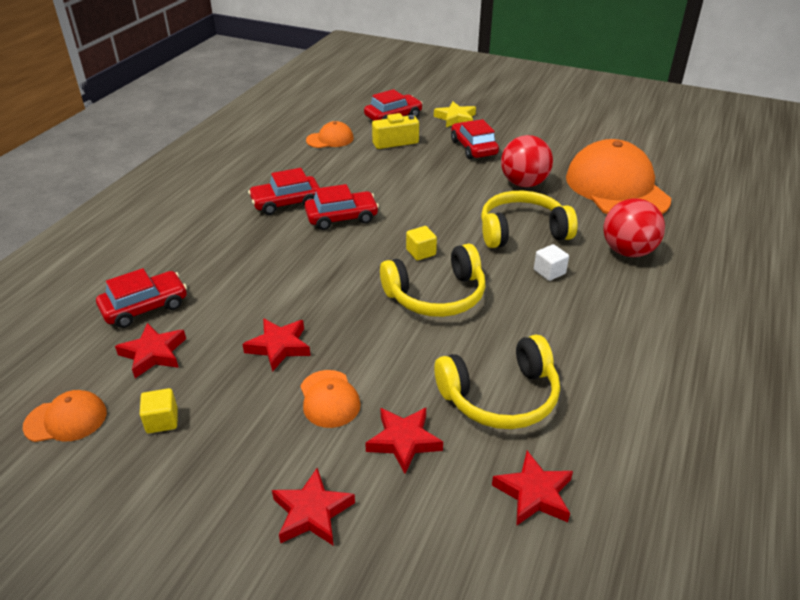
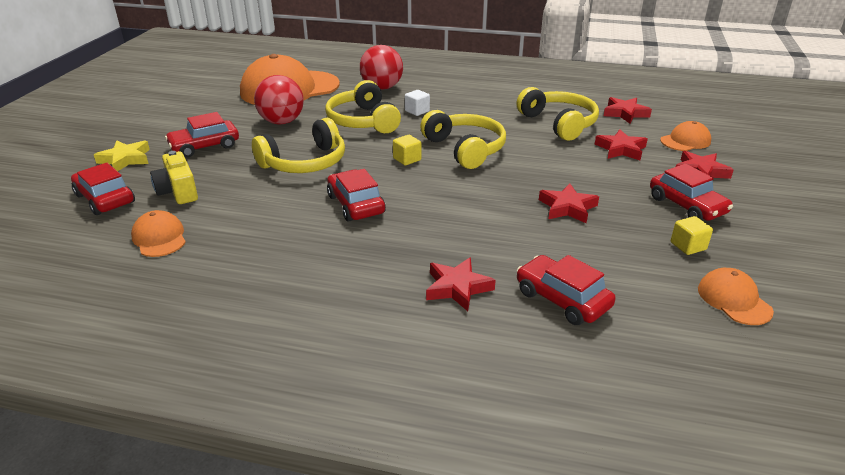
camera: 100 degrees left, 5 degrees down
red star [115,323,186,378] -> red star moved to [426,257,496,311]
red car [248,168,320,215] -> red car moved to [650,164,733,221]
orange cap [300,370,361,428] -> orange cap moved to [660,121,711,151]
none -> yellow headphones [252,118,345,173]

